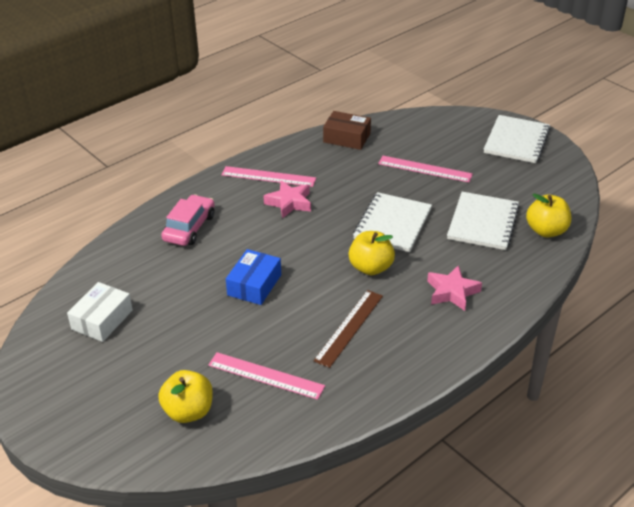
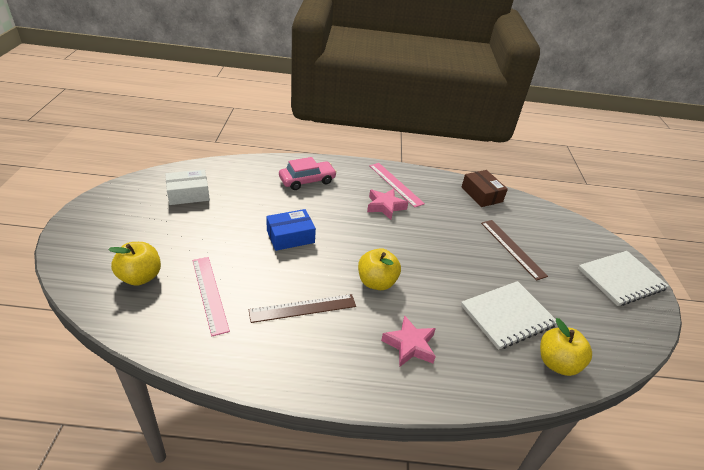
camera: 40 degrees right, 0 degrees up
white notebook [353,192,432,252] -> none
pink ruler [378,156,473,182] -> brown ruler [481,220,548,281]

